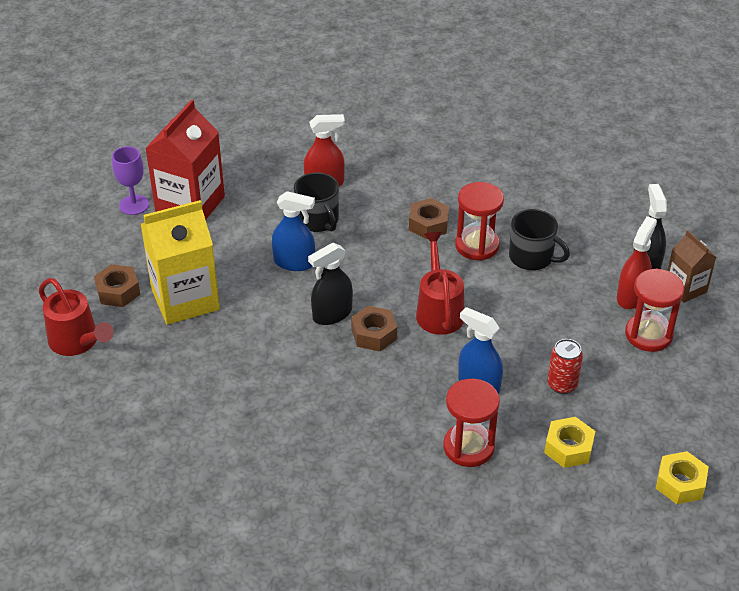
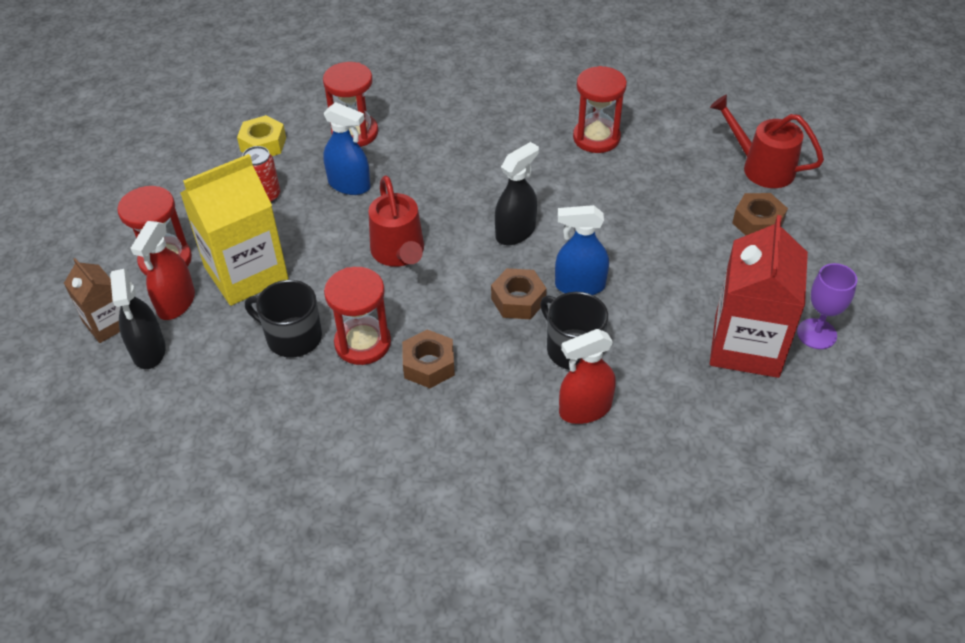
camera: 170 degrees right, 5 degrees up
yellow carton [141,200,220,325] -> yellow carton moved to [180,154,288,306]
brown nut [351,306,397,351] -> brown nut moved to [491,268,547,319]
yellow nut [656,451,709,504] -> none
none -> red hourglass [573,66,627,153]

